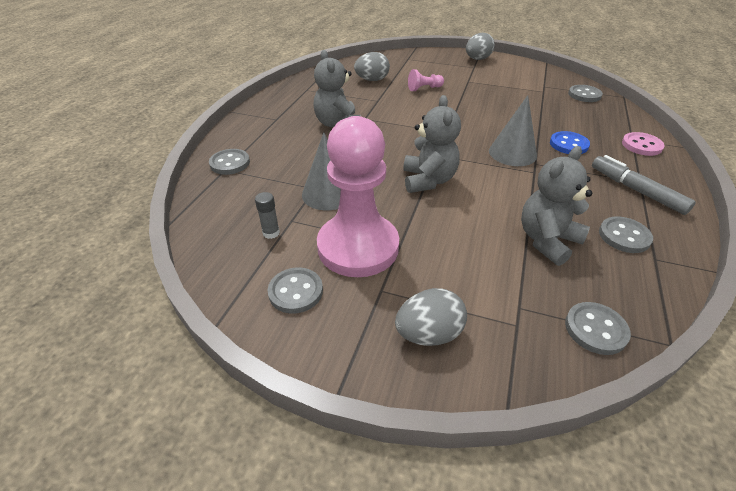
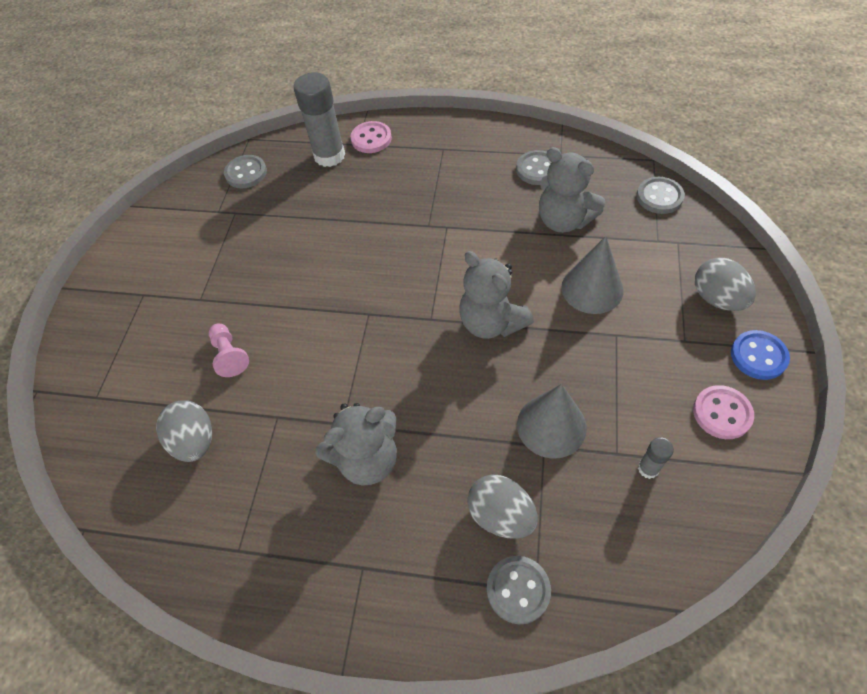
camera: 95 degrees left, 15 degrees up
grey button [268,268,323,314] -> pink button [693,385,754,439]
pink pawn [317,116,399,277] -> none
grey teddy bear [403,95,461,193] -> grey teddy bear turned 120 degrees counterclockwise [459,251,534,339]
grey egg [466,33,495,60] -> grey egg moved to [467,475,538,539]
grey cone [489,95,537,166] -> grey cone moved to [562,236,624,314]
blue button [550,131,590,154] -> blue button moved to [731,330,790,380]
grey marker [592,155,696,215] -> none
none -> grey glue stick [294,72,345,167]

